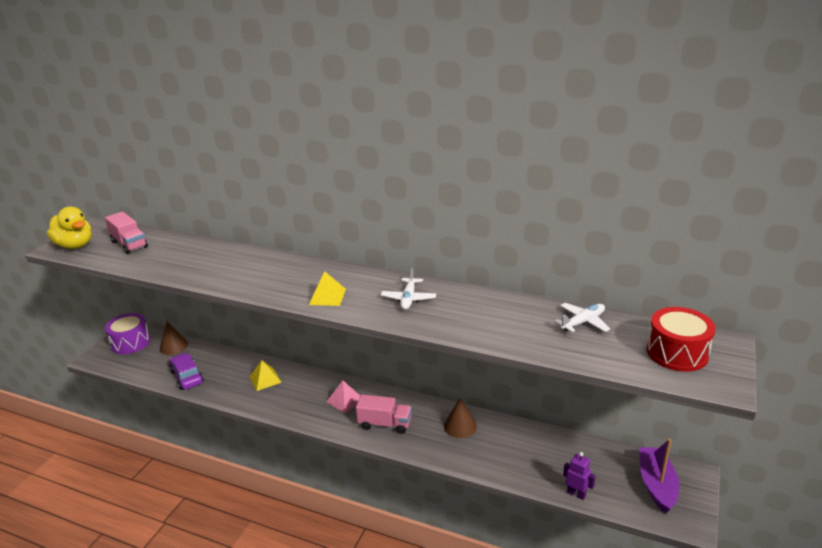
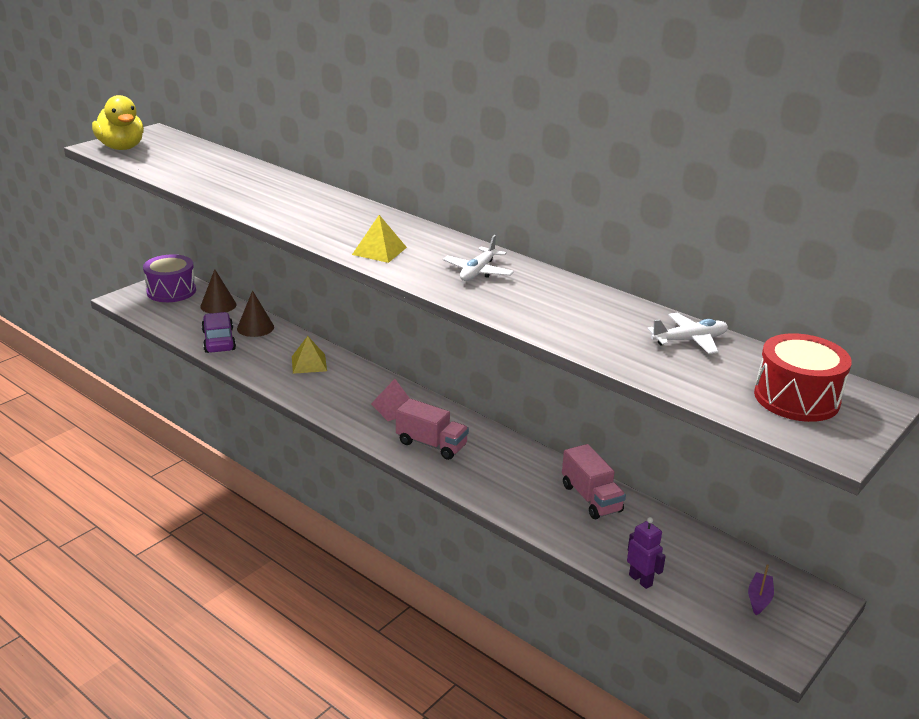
camera: 15 degrees right, 0 degrees up
pink truck [105,212,148,254] -> pink truck moved to [562,444,626,519]
brown cone [444,398,477,438] -> brown cone moved to [237,290,274,337]
purple boat [639,439,679,514] -> purple boat [748,564,774,615], size x0.50

